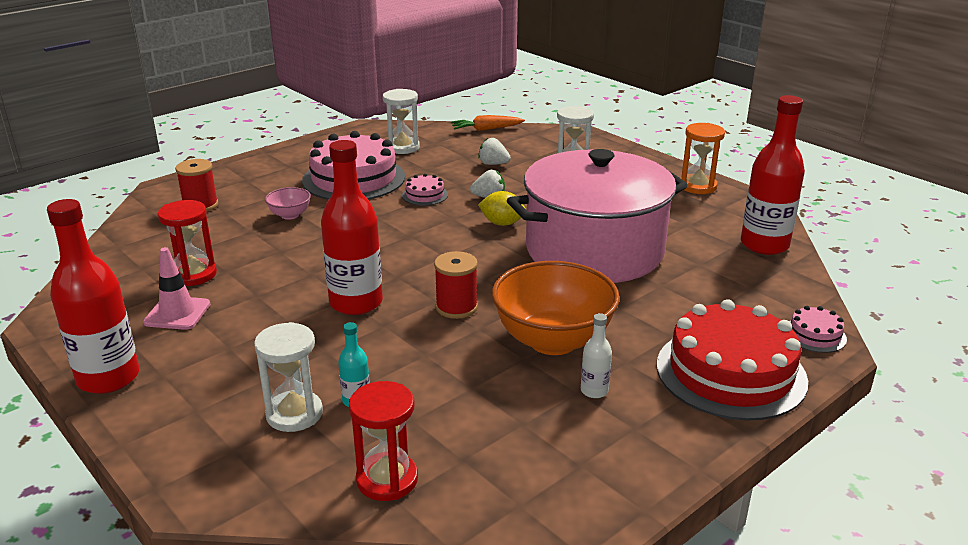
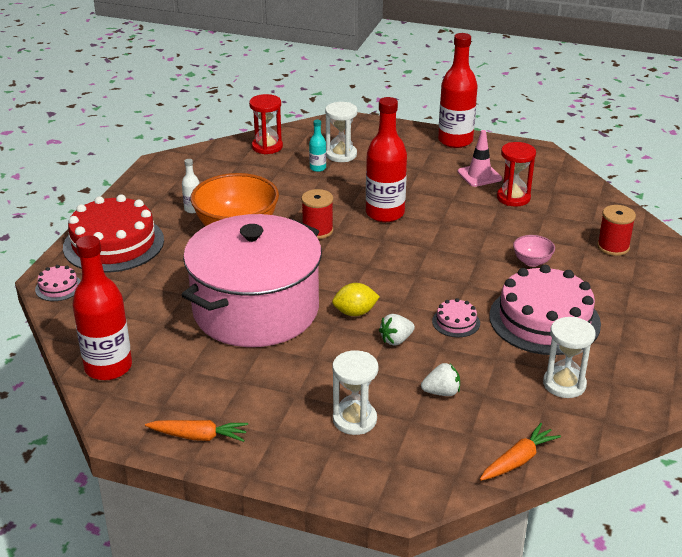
camera: 150 degrees right, 5 degrees up
orange hourglass [681,123,725,194] -> orange carrot [145,420,248,442]

